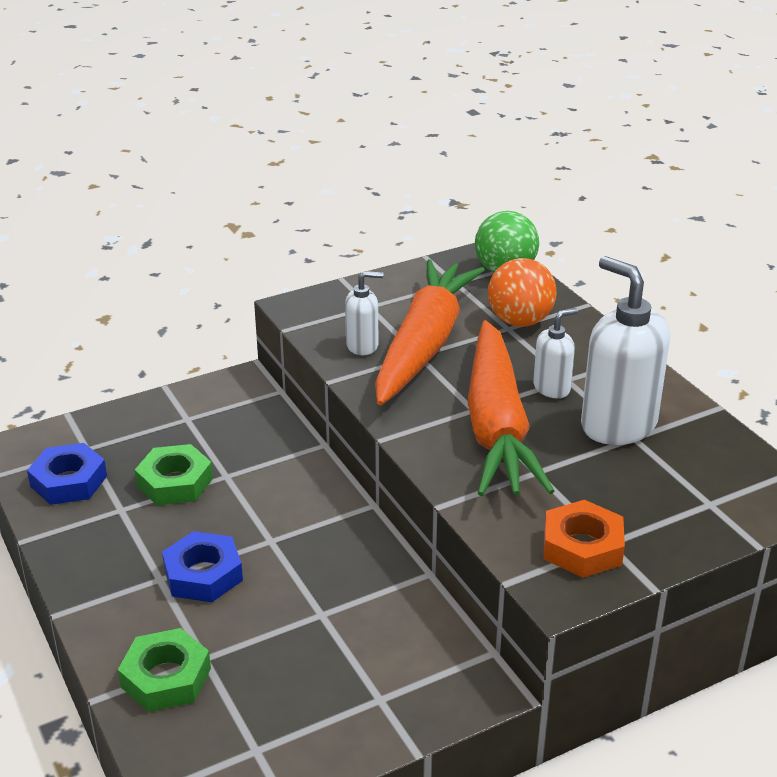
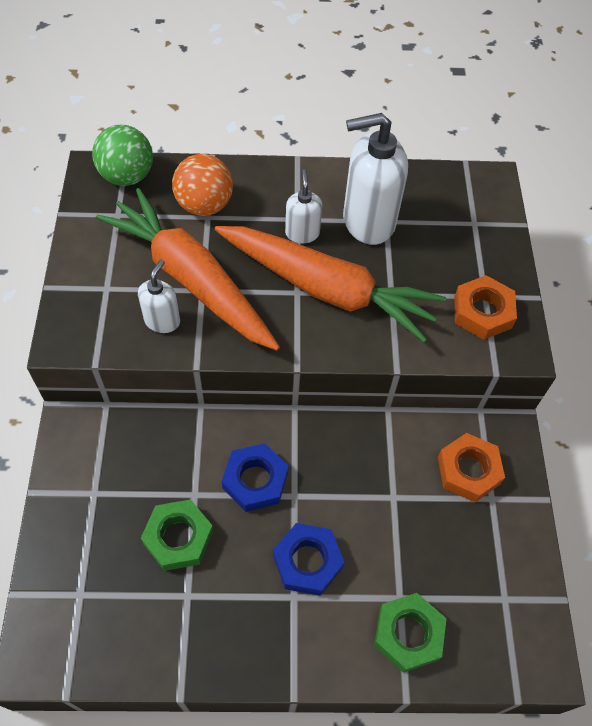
camera: 65 degrees left, 25 degrees up
blue nut [27,443,107,505] -> blue nut moved to [222,443,288,512]
none -> orange nut [438,433,505,502]

